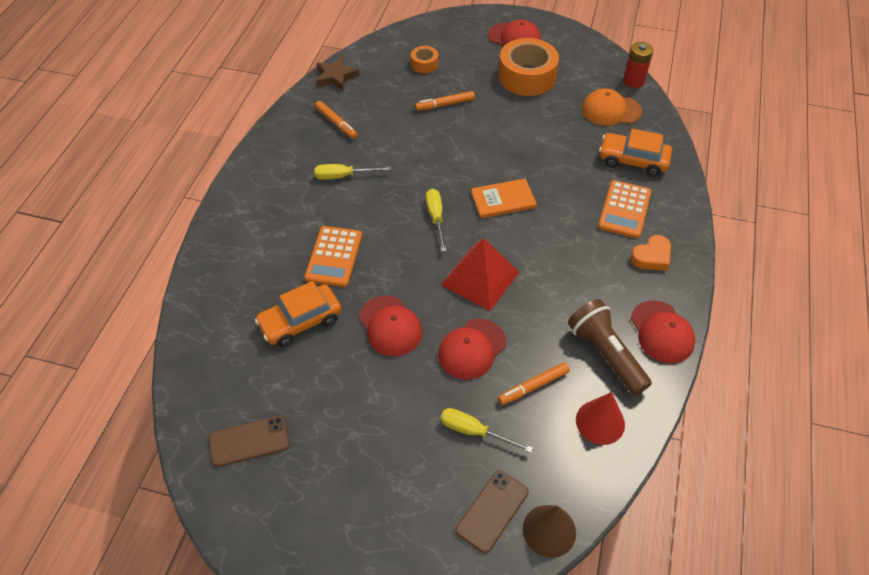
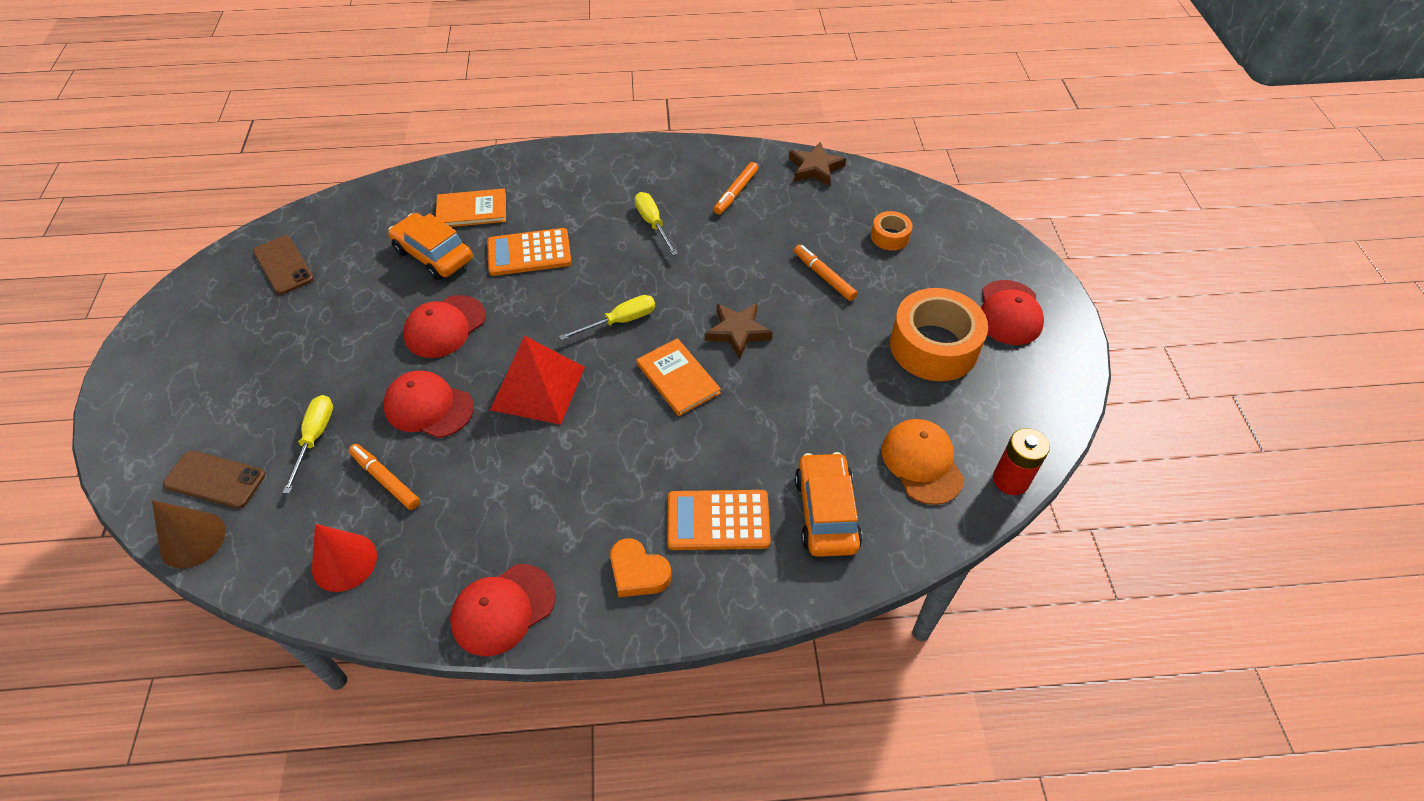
camera: 70 degrees right, 0 degrees up
brown flashlight [568,299,652,396] -> none
none -> orange book [436,189,506,227]
none -> brown star [705,303,773,360]

